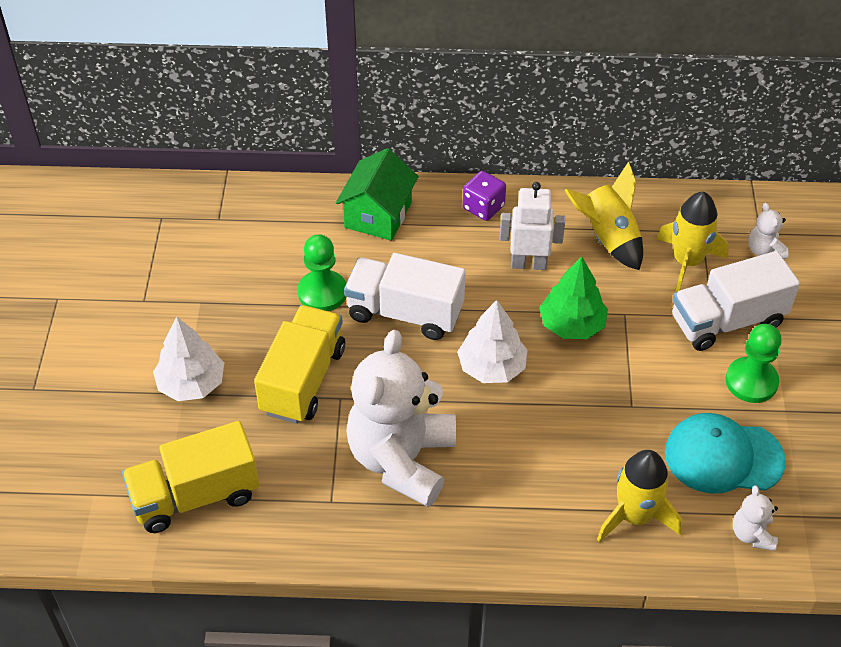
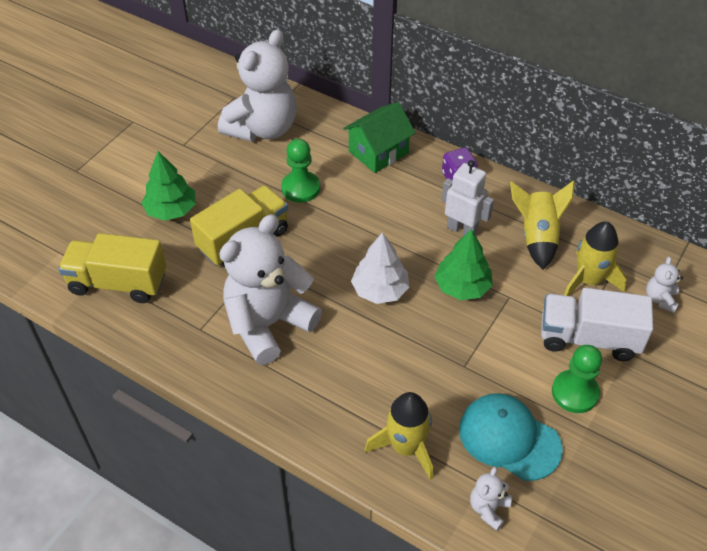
camera: 30 degrees right, 0 degrees up
white tree [153,317,224,401] -> green tree [141,151,196,221]
white truck [344,253,466,340] -> none
none -> white teddy bear [218,29,297,142]

